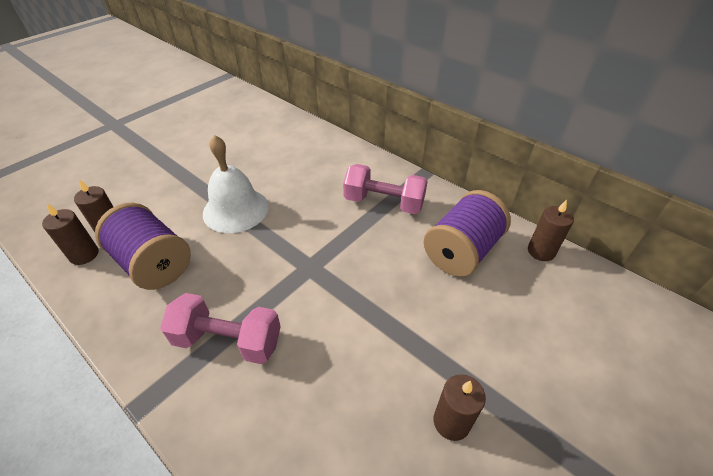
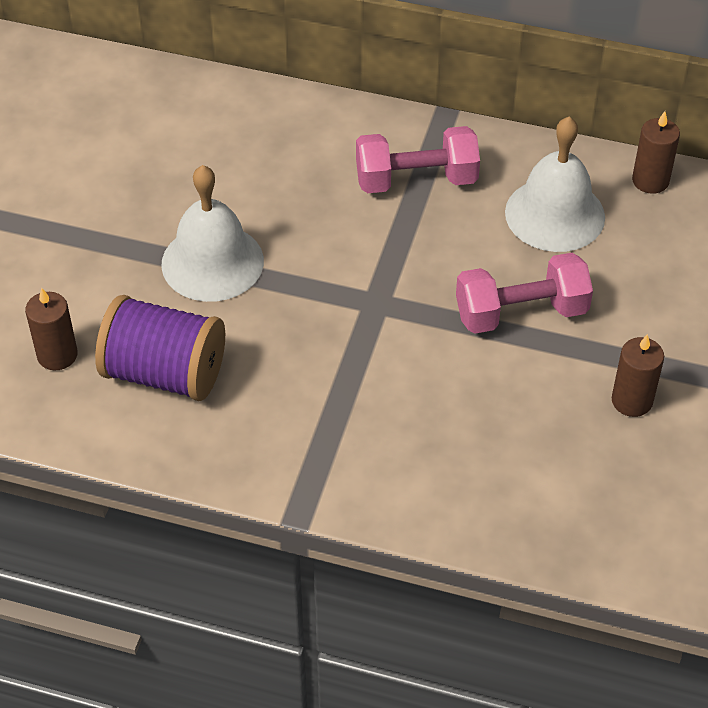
camera: 25 degrees left, 5 degrees up
brown candle [42,204,99,265] -> none
pink dumbbell [160,293,281,364] -> pink dumbbell moved to [456,253,593,334]
purple spool [424,190,511,277] -> white bell [505,117,605,252]

